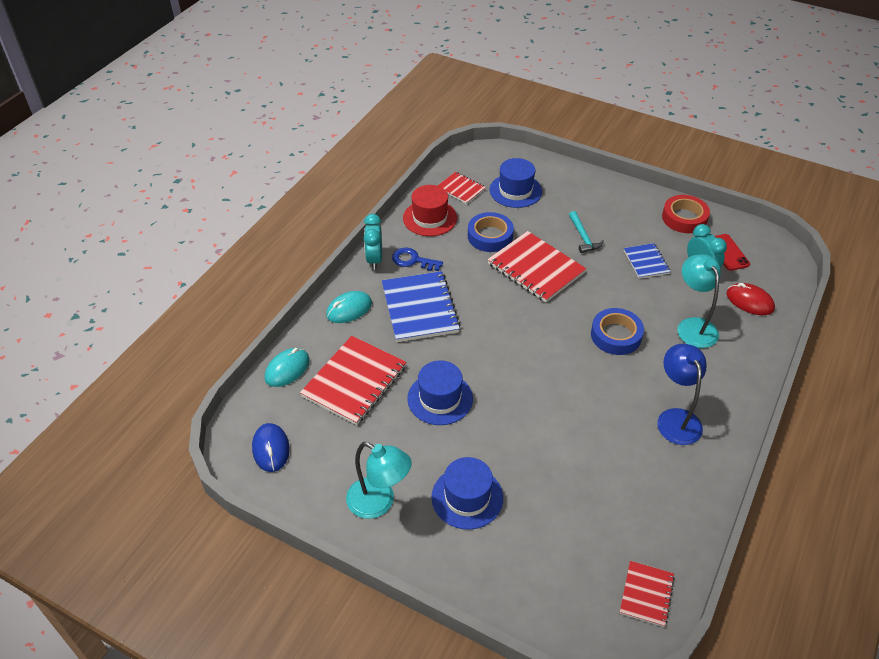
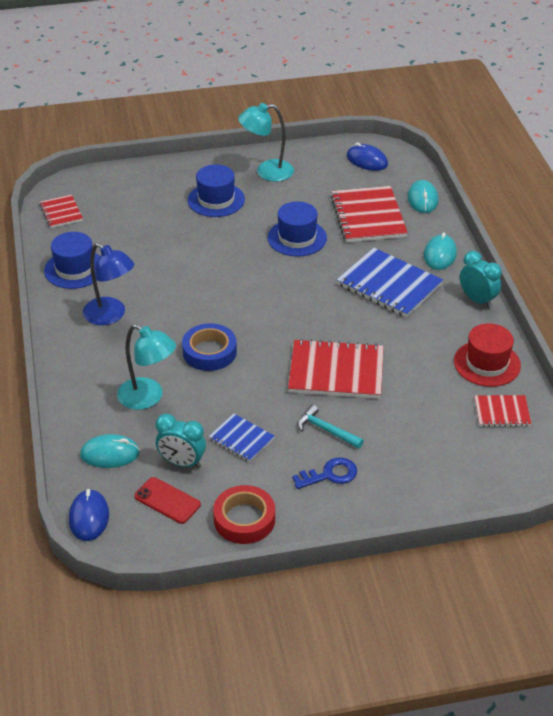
camera: 140 degrees right, 5 degrees down
blue key [392,248,443,271] -> blue key moved to [292,457,357,489]
blue tape [468,212,514,252] -> none
blue hat [490,158,542,208] -> blue hat moved to [44,232,100,289]
red mouse [726,283,775,315] -> turquoise mouse [80,434,140,468]
none -> blue mouse [69,489,109,541]

